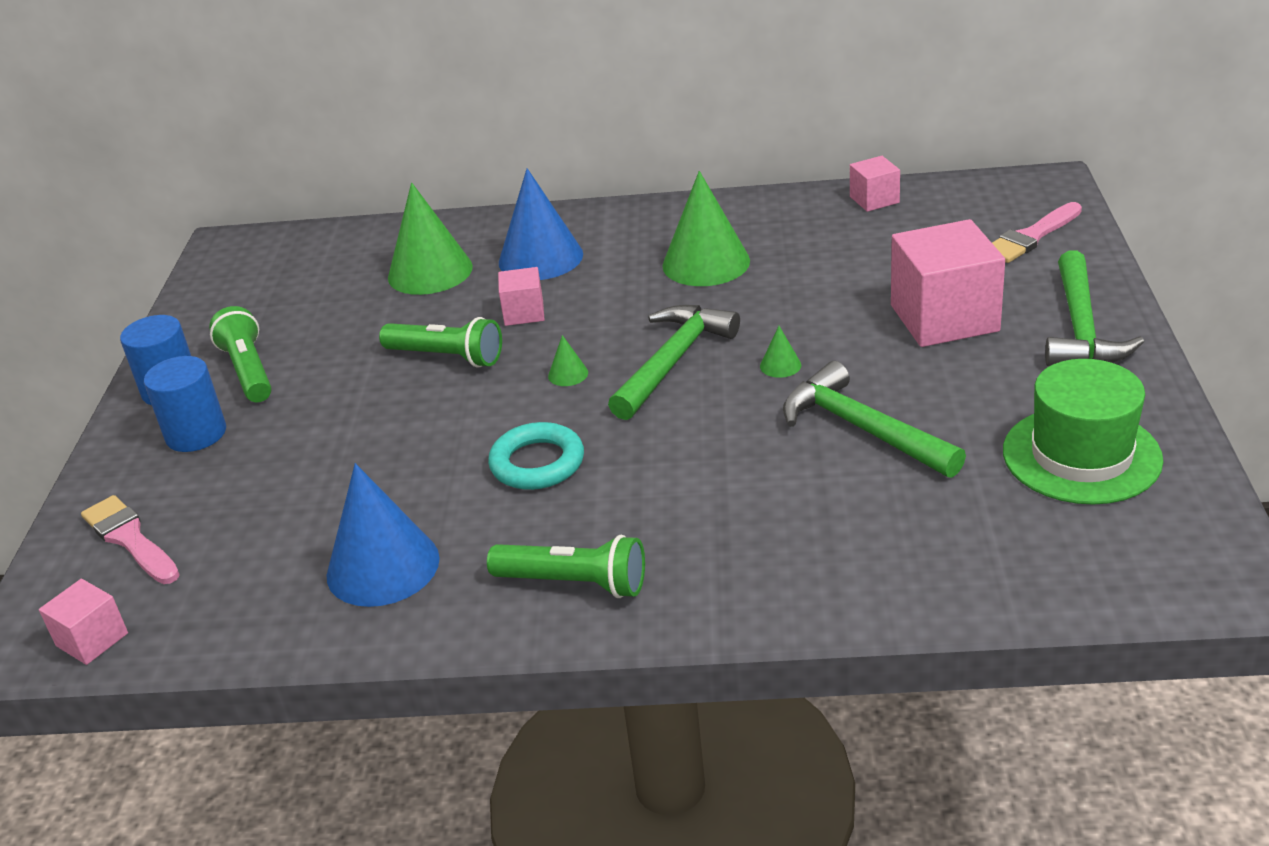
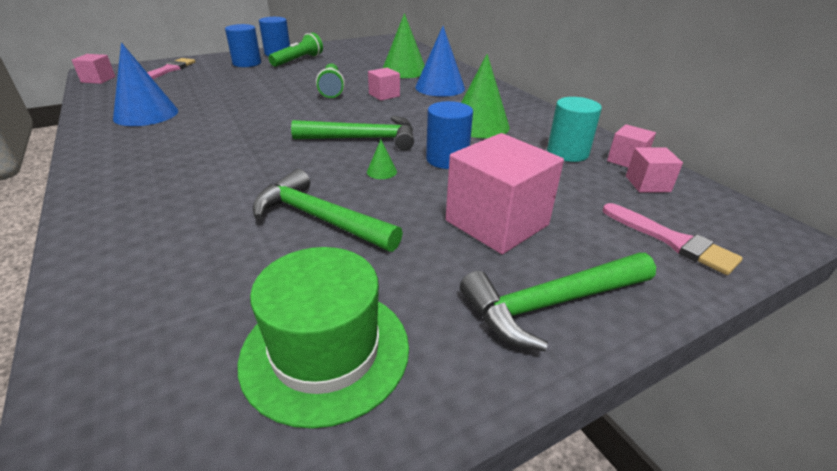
camera: 55 degrees right, 0 degrees up
green flashlight [487,535,645,598] -> none
turquoise ring [488,422,584,490] -> none
green cone [548,335,588,386] -> none
green hammer [783,361,966,478] -> green hammer turned 75 degrees counterclockwise [253,169,403,252]
pink brush [992,202,1082,263] -> pink brush turned 150 degrees counterclockwise [603,203,742,275]
none -> blue cylinder [426,101,473,169]
none -> turquoise cylinder [547,97,602,162]
none -> pink cube [626,147,683,193]

